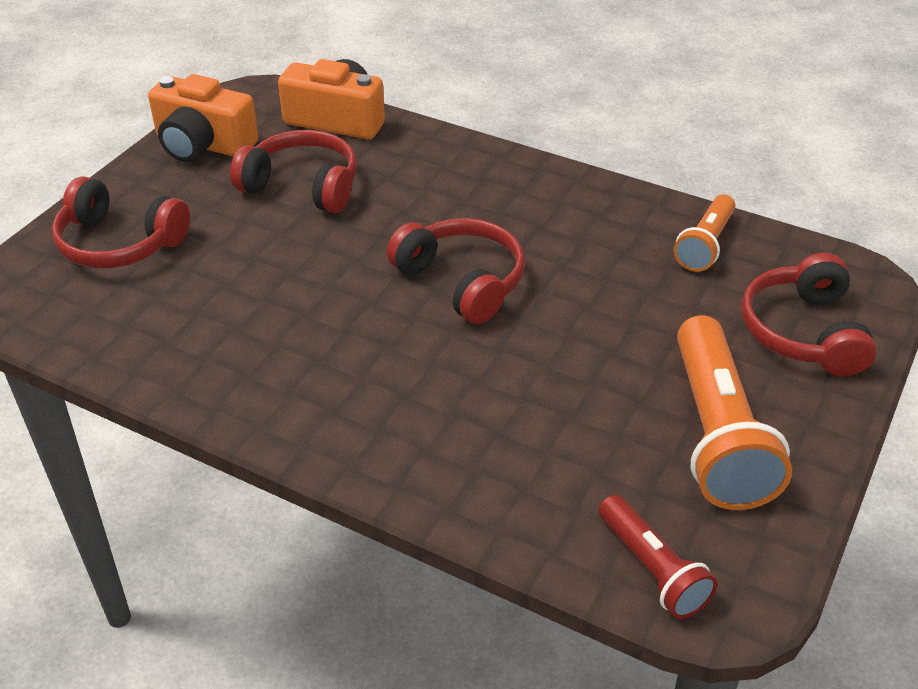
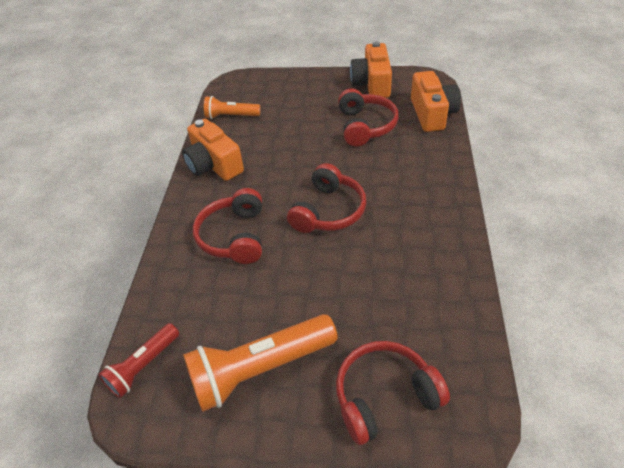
camera: 70 degrees right, 5 degrees up
red headphones [52,176,190,268] -> red headphones moved to [193,188,262,264]
orange flashlight [674,194,736,272] -> orange flashlight moved to [204,96,261,119]
none -> orange camera [182,119,244,181]

